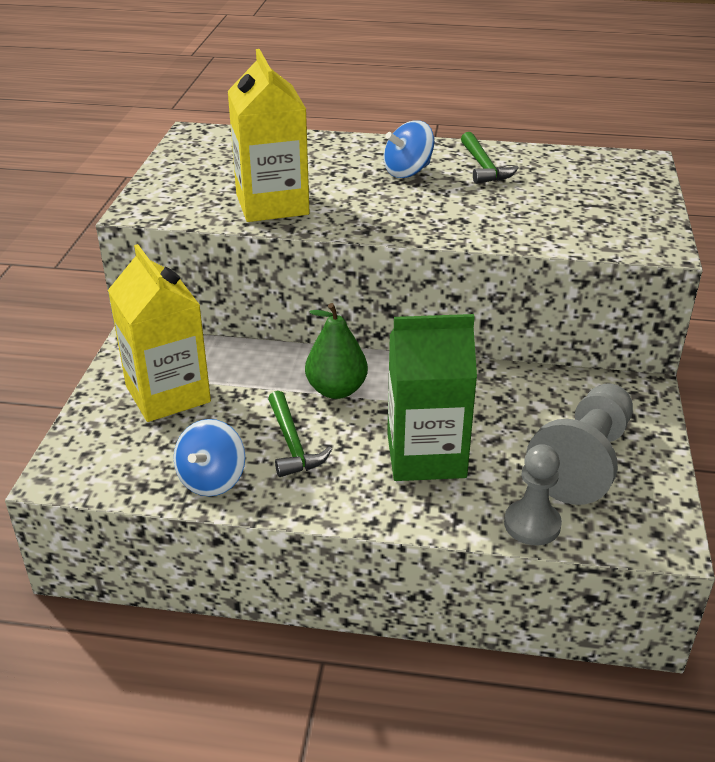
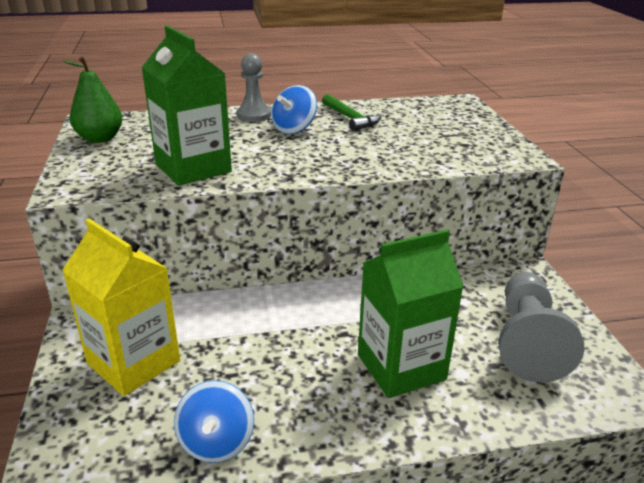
camera: 20 degrees left, 5 degrees down
yellow carton [228,49,310,222] -> green carton [141,26,232,186]
green hammer [268,391,332,477] -> none
green pear [305,303,368,399] -> green pear moved to [63,57,122,143]
grey pawn [504,444,562,545] -> grey pawn moved to [237,53,271,122]

